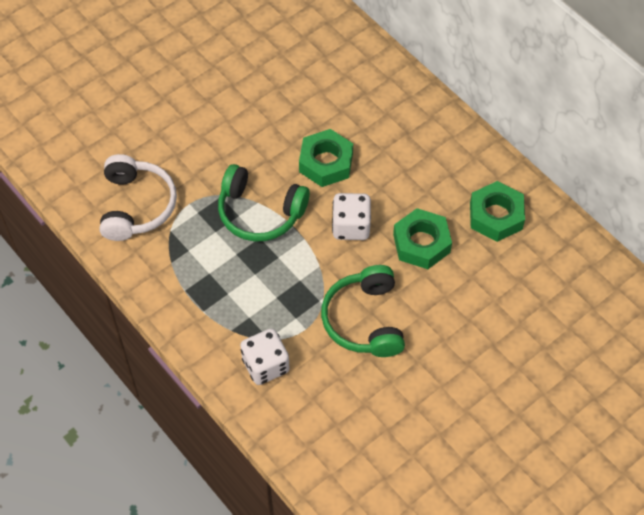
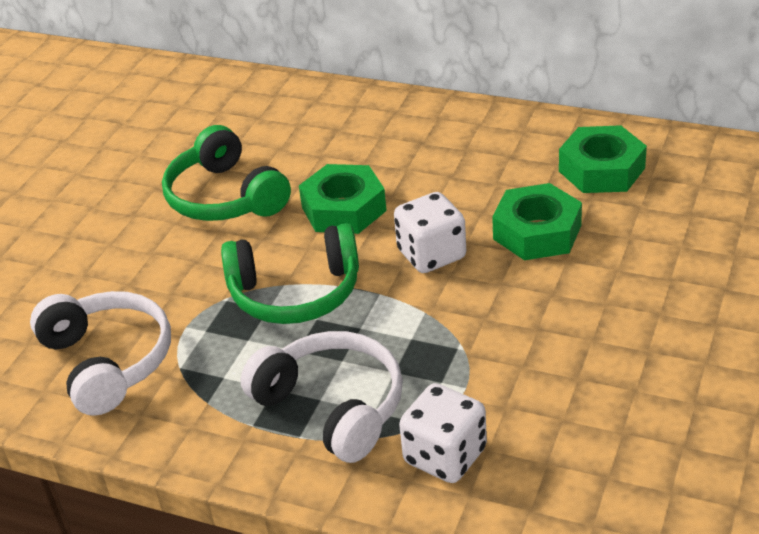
camera: 25 degrees left, 20 degrees down
green headphones [321,265,405,357] -> green headphones moved to [162,125,291,221]
none -> white headphones [241,331,403,463]

